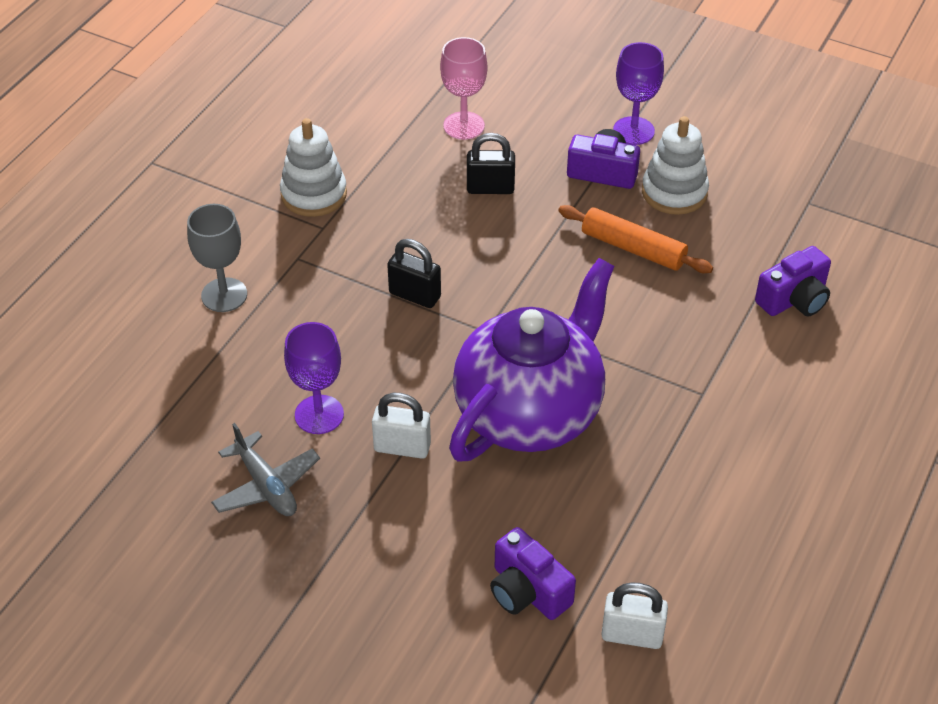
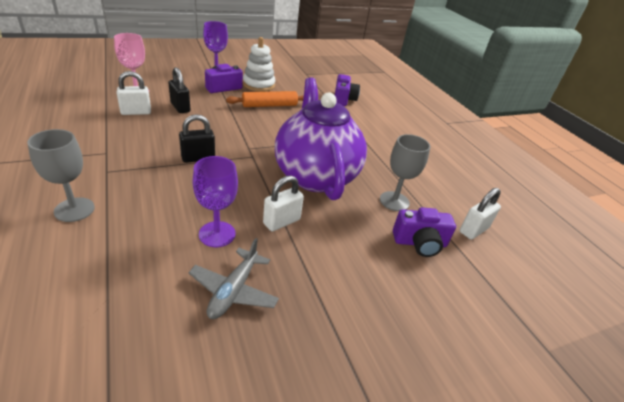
camera: 55 degrees left, 10 degrees down
grey plane [211,423,320,516] -> grey plane turned 105 degrees clockwise [188,238,279,319]
white stacking toy [280,118,347,217] -> none
black padlock [467,133,515,194] -> black padlock turned 75 degrees counterclockwise [169,67,190,113]
none -> white padlock [116,71,151,115]
none -> grey goblet [380,134,431,211]

